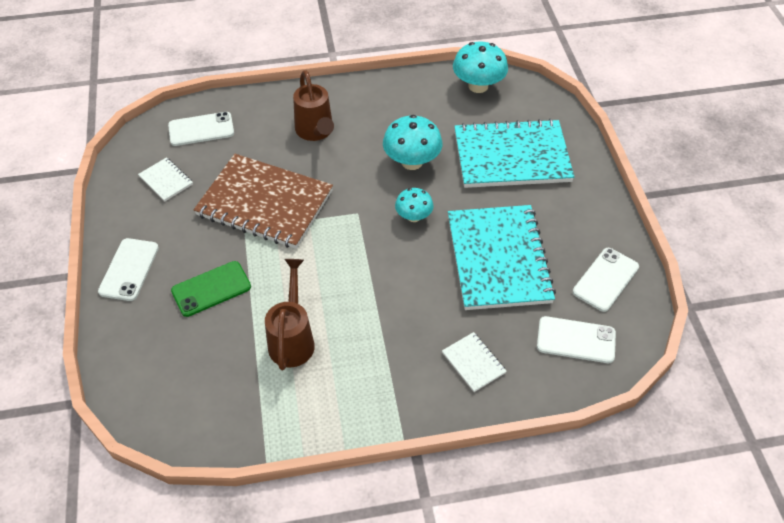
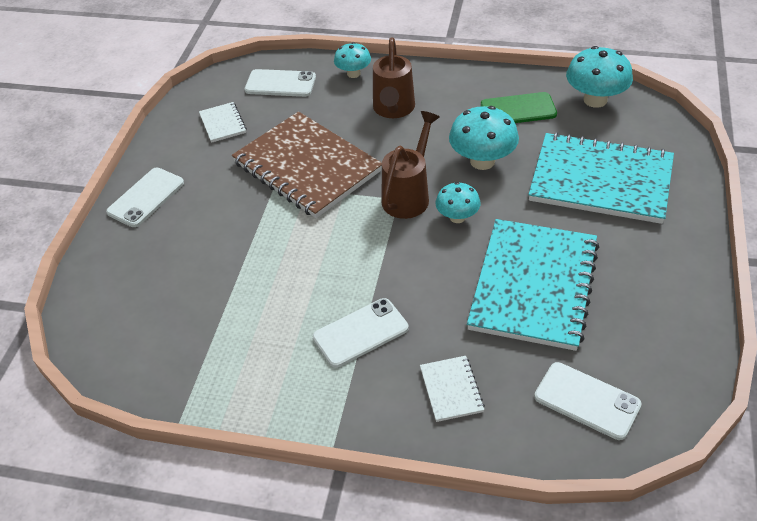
camera: 25 degrees right, 5 degrees down
green phone [171,261,251,317] -> green phone moved to [481,92,557,123]
brown watering can [265,259,315,370] -> brown watering can moved to [382,111,440,219]
white phone [573,248,639,312] -> white phone moved to [313,298,409,368]
none -> turquoise mushroom [334,42,371,78]

